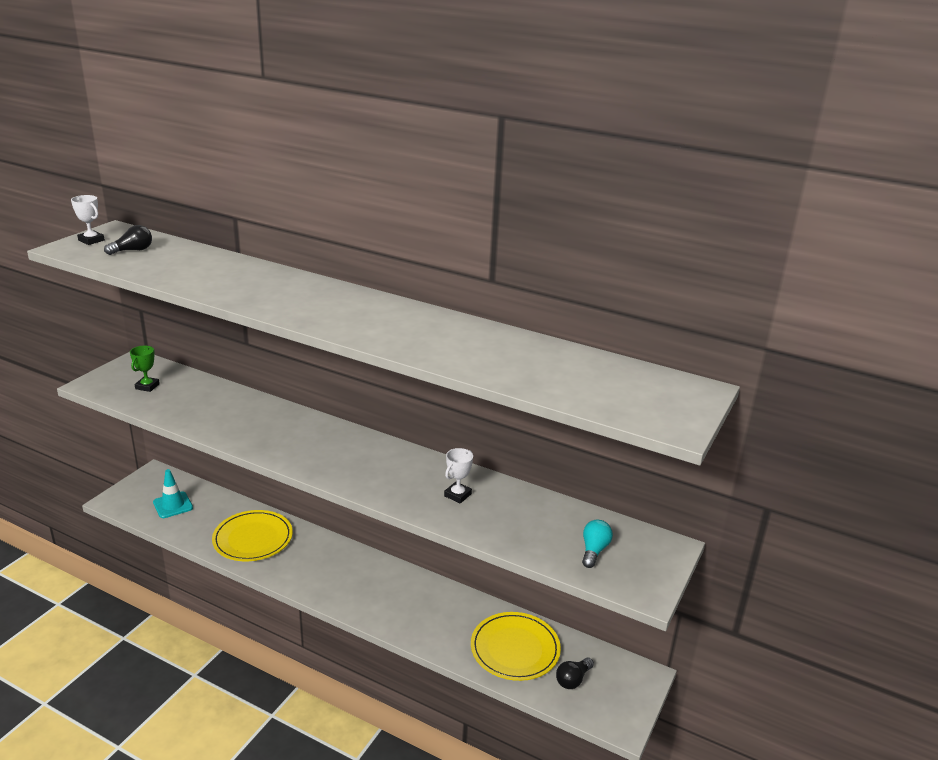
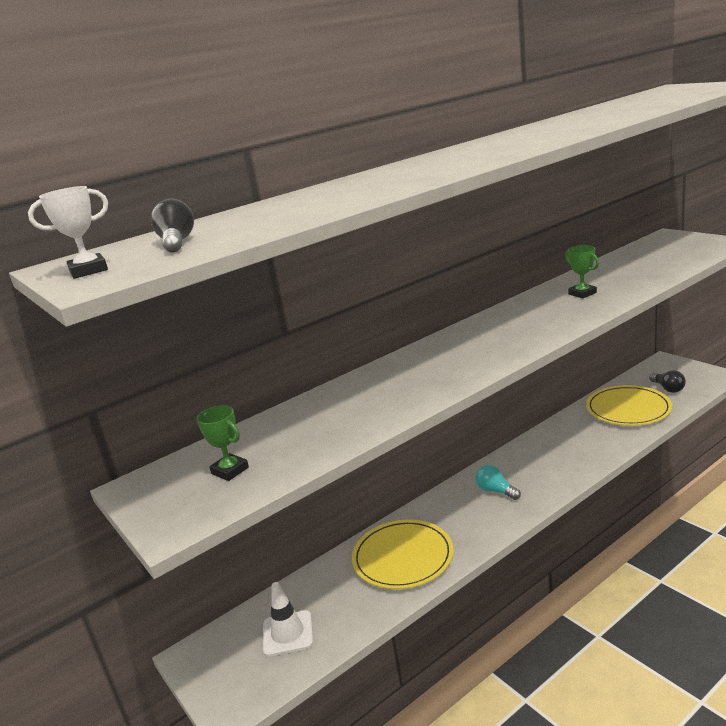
camera: 60 degrees left, 5 degrees down
turquoise traffic cone [153,469,193,518] -> white traffic cone [263,582,313,657]
white trophy [444,448,473,504] -> green trophy [565,245,599,299]
turquoise light bulb [582,519,613,568] -> turquoise light bulb moved to [475,465,521,500]

